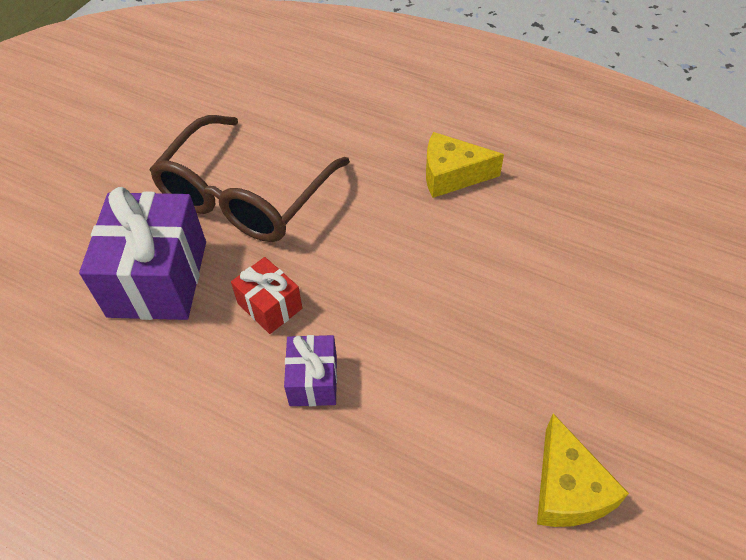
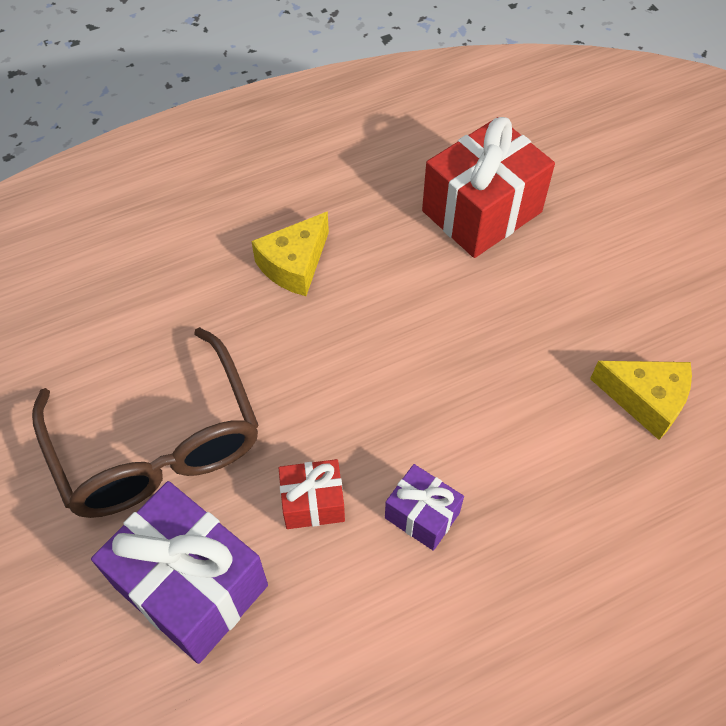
camera: 55 degrees left, 5 degrees up
none -> red gift [422,117,555,258]

